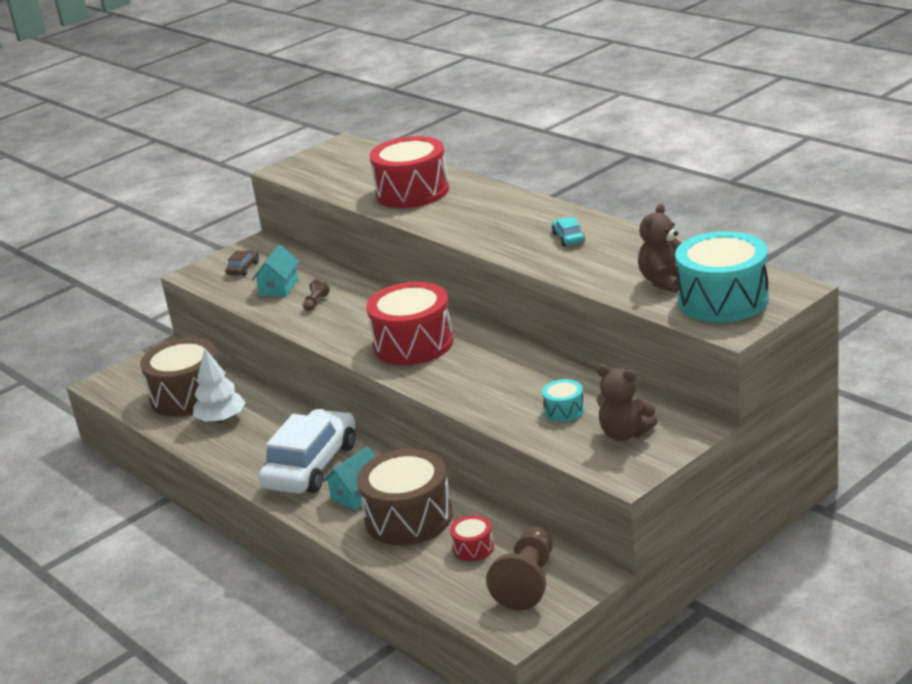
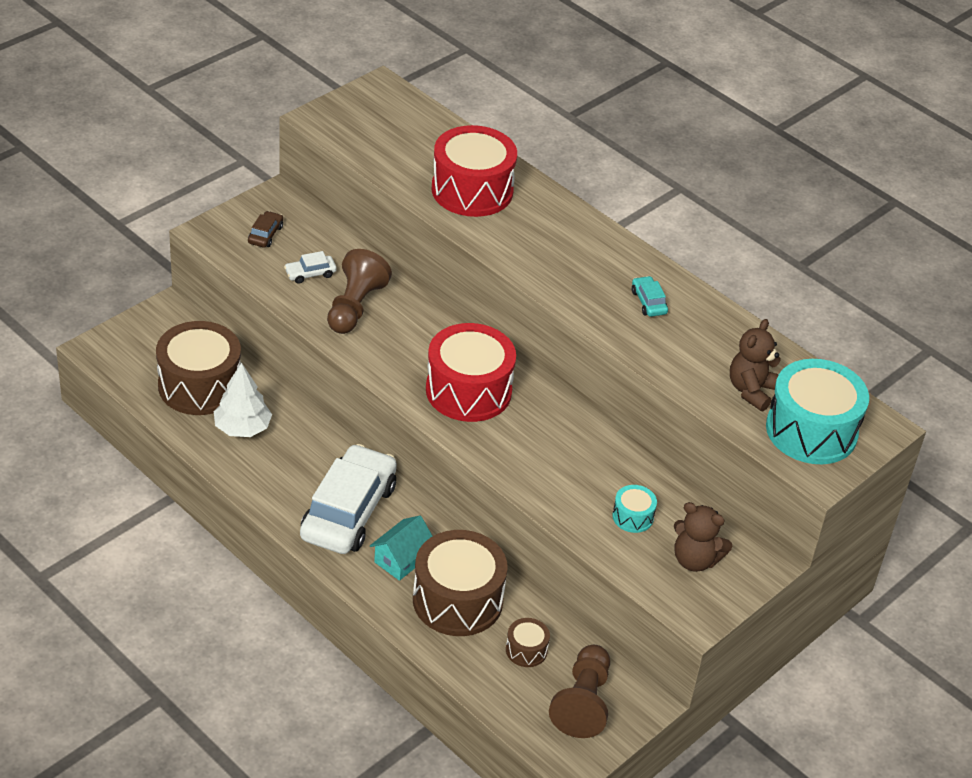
camera: 10 degrees left, 15 degrees up
turquoise house [252,245,299,296] -> white car [284,251,337,284]
brown pawn [303,279,330,311] -> brown pawn [327,249,392,334], size x2.21
red drum [450,515,494,561] -> brown drum [506,618,550,667]

